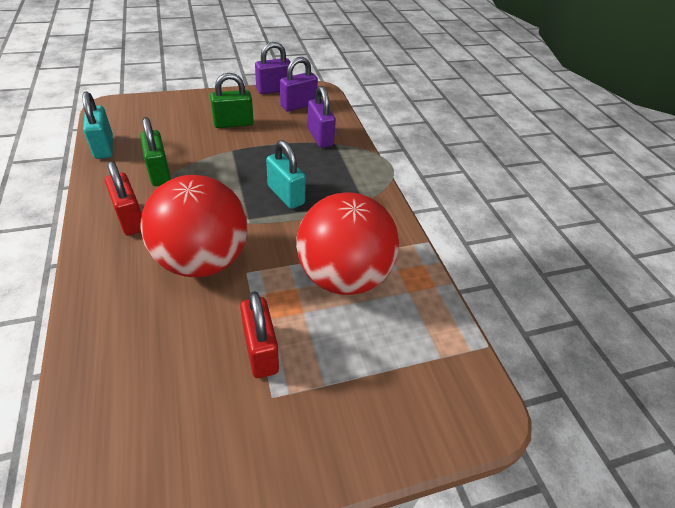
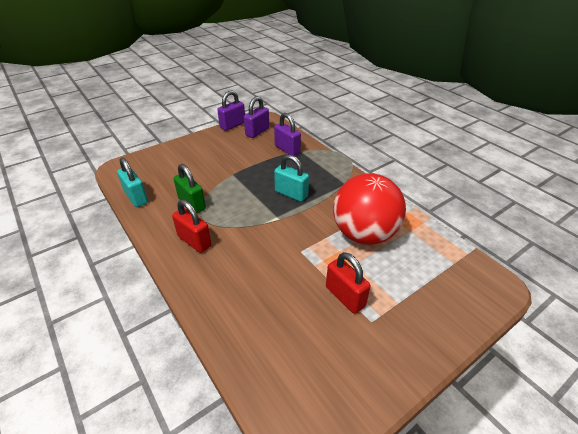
camera: 15 degrees left, 5 degrees down
red ball [140,175,248,277] -> none
green padlock [210,73,254,128] -> none

